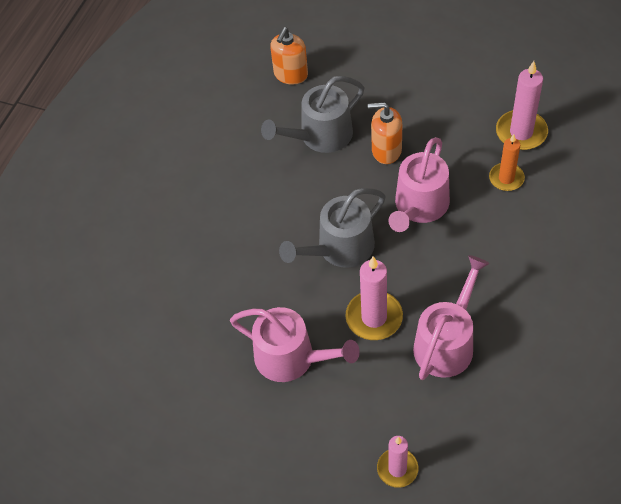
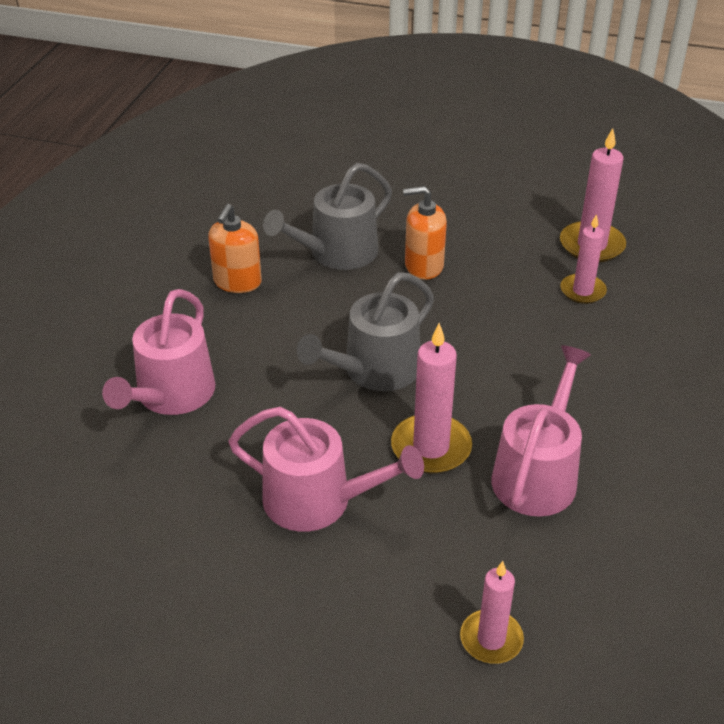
camera: 10 degrees left, 15 degrees down
orange soap dispenser [270,27,308,85] -> orange soap dispenser moved to [208,204,262,293]
pink watering can [388,137,450,232] -> pink watering can moved to [102,289,216,415]
orange candle [489,134,525,191] -> pink candle [560,214,607,304]

